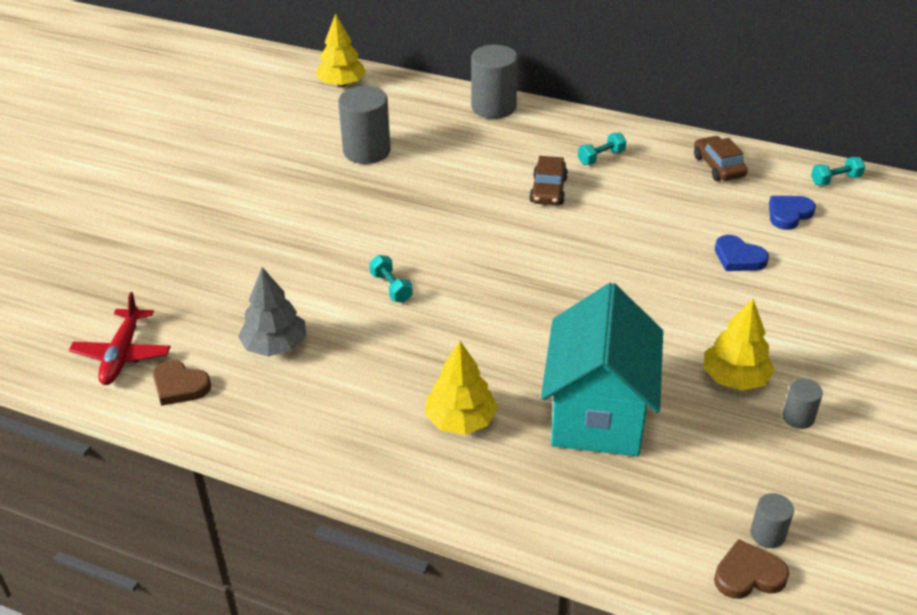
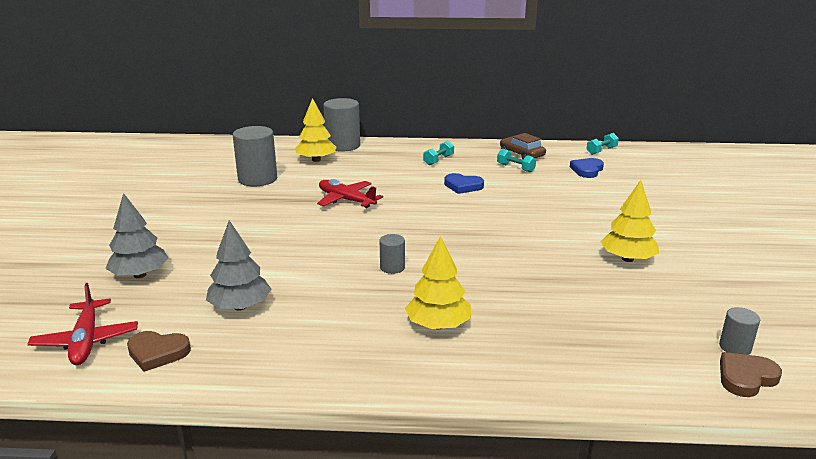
camera: 20 degrees left, 15 degrees down
yellow tree [316,14,366,87] -> yellow tree moved to [295,98,337,162]
turquoise dumbbell [369,255,413,302] -> turquoise dumbbell moved to [497,149,536,173]
brown car [529,156,568,205] -> none
turquoise house [541,283,663,456] -> none
blue heart [715,235,769,271] -> blue heart moved to [444,173,484,194]
grey cylinder [782,379,823,429] -> grey cylinder moved to [380,234,405,274]
none -> grey tree [105,193,168,278]
none -> red plane [317,179,383,208]

